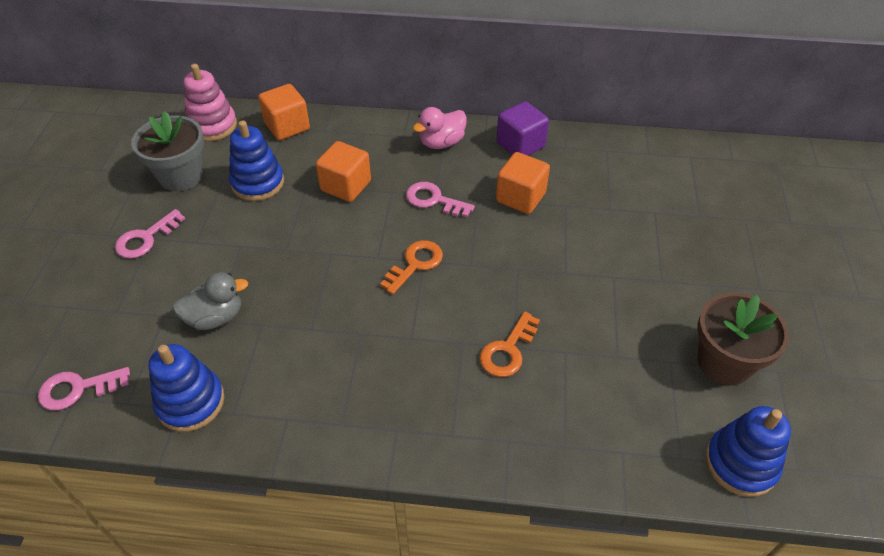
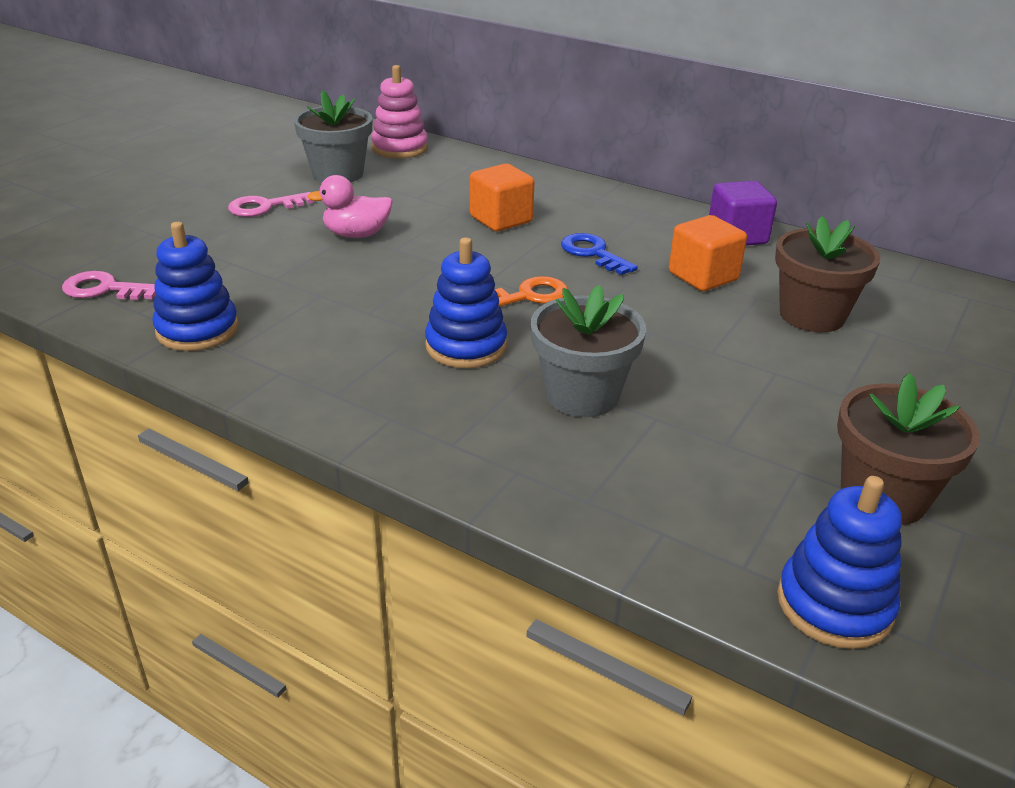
camera: 25 degrees right, 15 degrees down
grey duck [172,272,248,330] -> none
blue stacking toy [229,120,284,201] -> blue stacking toy moved to [425,237,507,368]
orange cube [258,84,310,140] -> none
pink key [406,182,475,217] -> blue key [561,233,638,275]
pink duck [413,107,467,149] -> pink duck moved to [307,175,393,238]
orange key [480,312,540,377] -> grey flower pot [531,285,646,417]
none -> brown flower pot [775,216,881,332]

